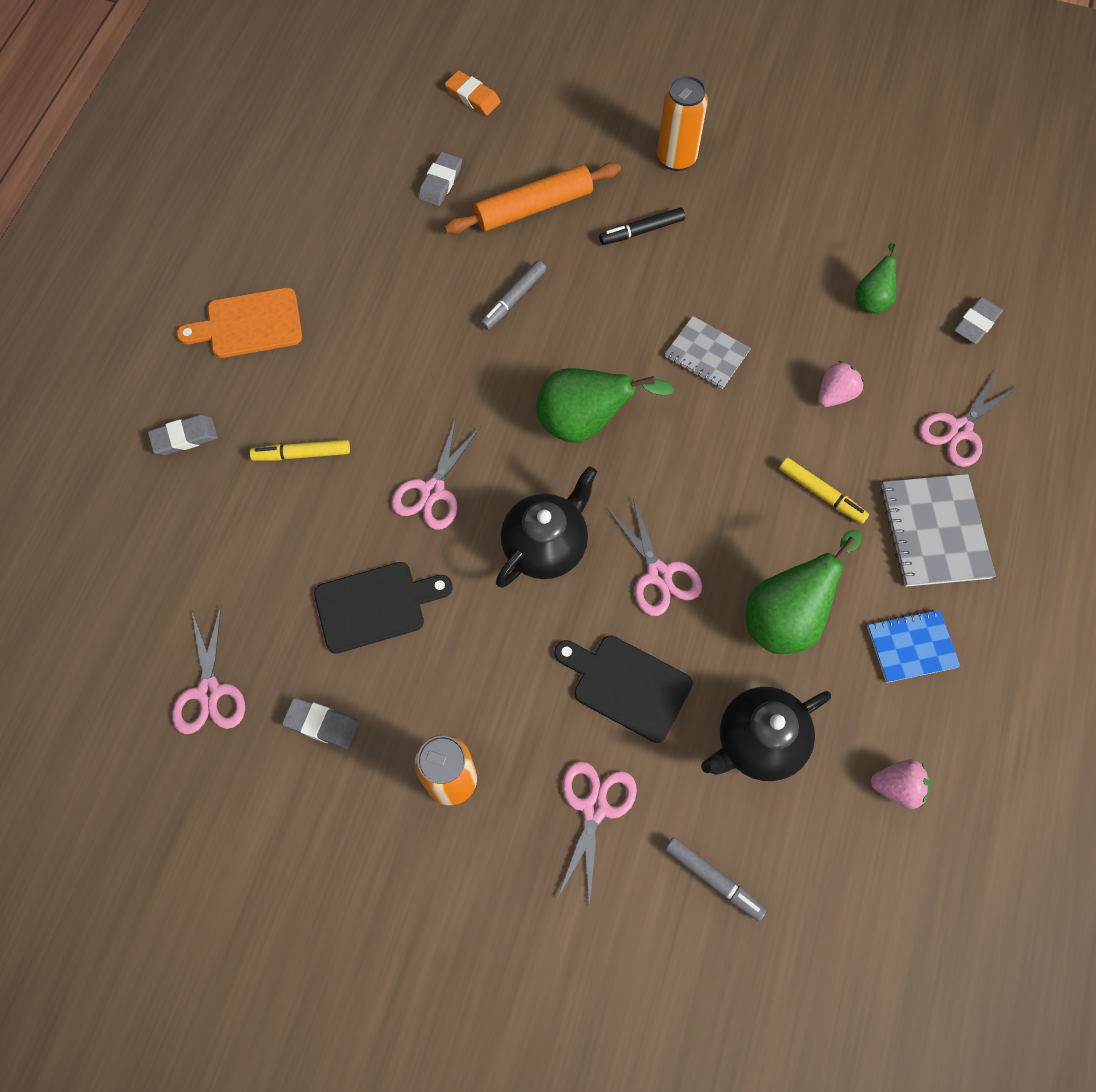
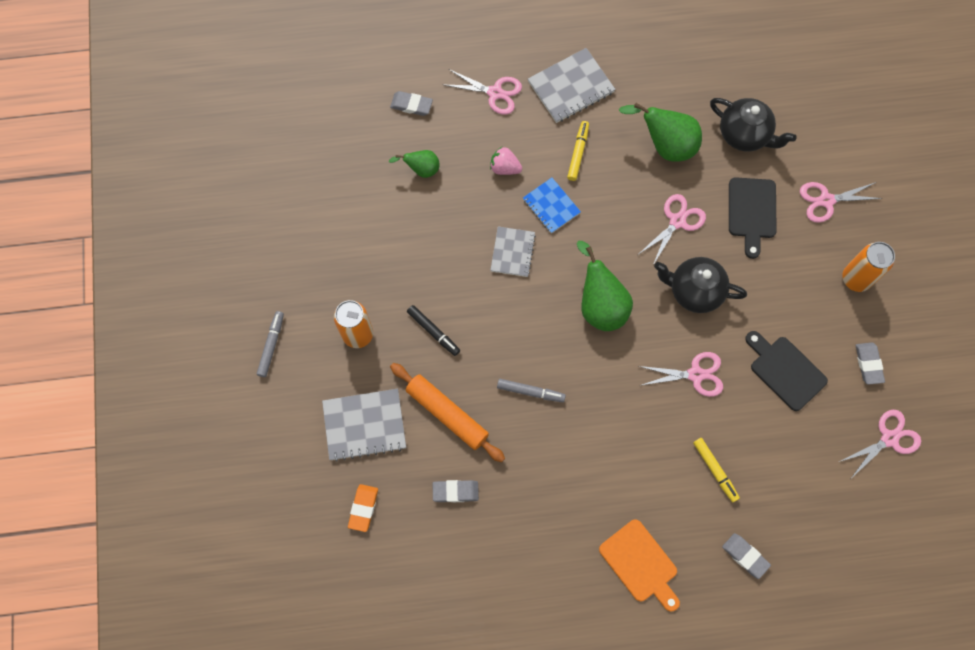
camera: 115 degrees left, 5 degrees up
grey marker [665,837,767,921] -> grey marker moved to [257,311,284,377]
blue notebook [867,610,961,683] -> blue notebook moved to [523,178,581,233]
pink strawberry [870,759,931,809] -> none
none -> grey notebook [322,389,406,462]

